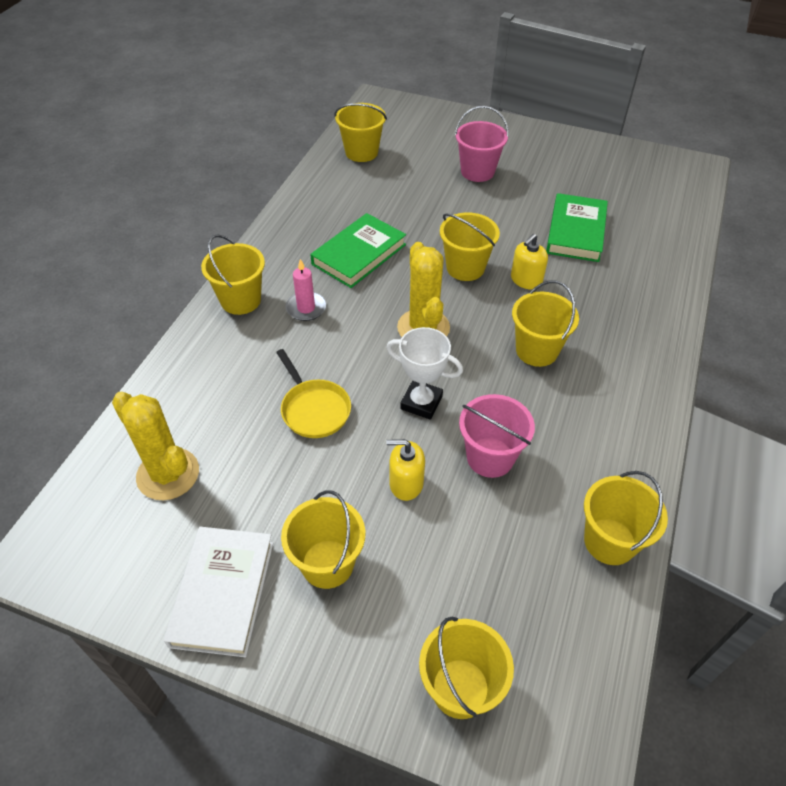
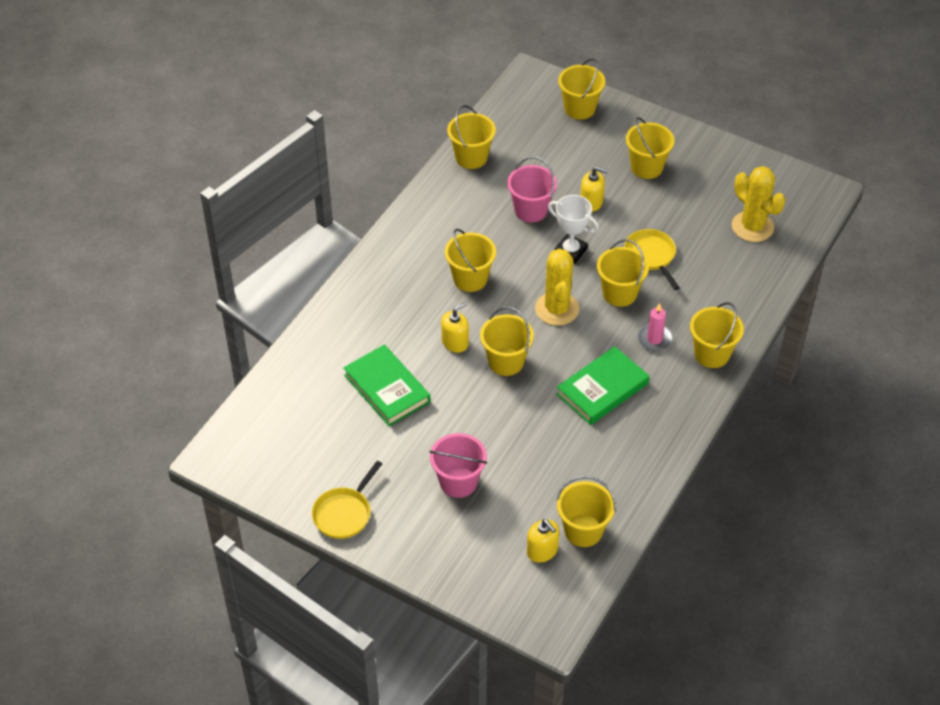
camera: 170 degrees left, 0 degrees up
white book [164,527,273,657] -> none
green book [546,193,608,262] -> green book turned 60 degrees counterclockwise [343,345,430,427]
none -> yellow pan [312,461,382,539]
none -> yellow soap dispenser [527,519,559,563]
none -> yellow bucket [597,239,649,307]

